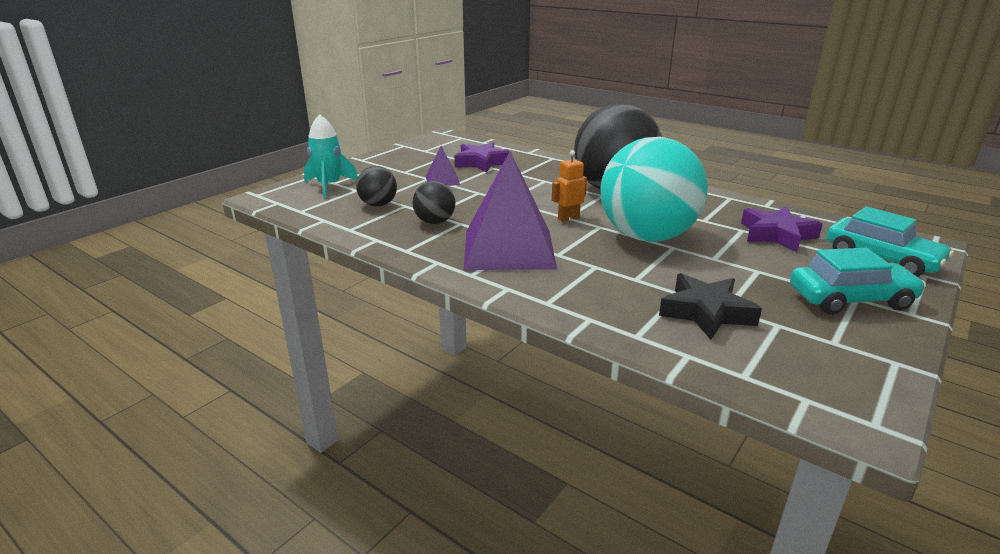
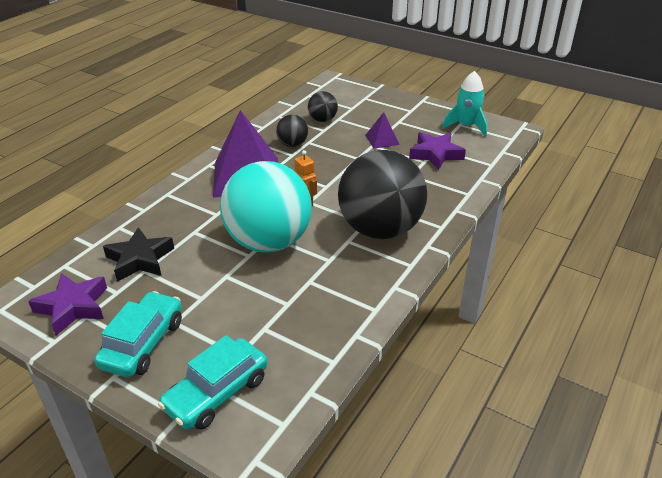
camera: 85 degrees right, 10 degrees up
turquoise rocket [304,114,358,198] -> turquoise rocket moved to [442,71,487,136]
purple star [741,206,823,252] -> purple star moved to [28,273,107,335]
turquoise car [790,248,926,315] -> turquoise car turned 150 degrees counterclockwise [95,291,182,378]

